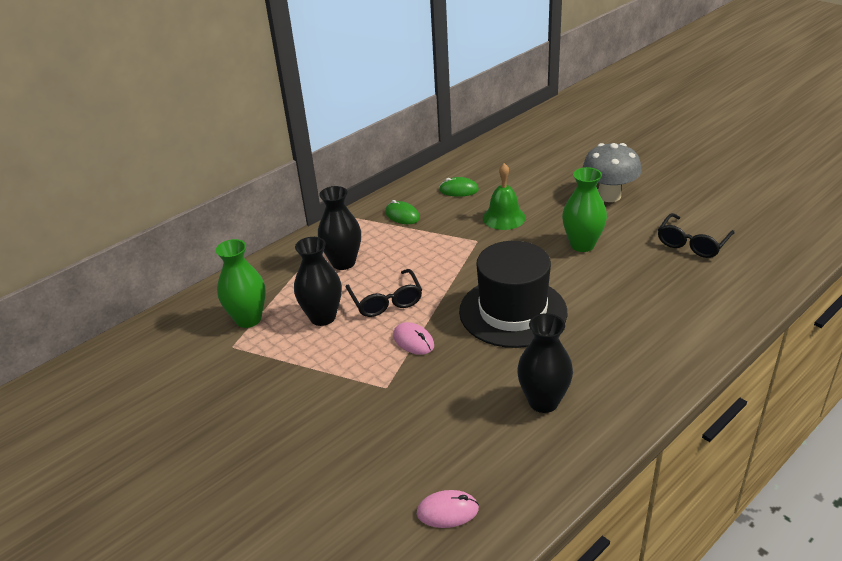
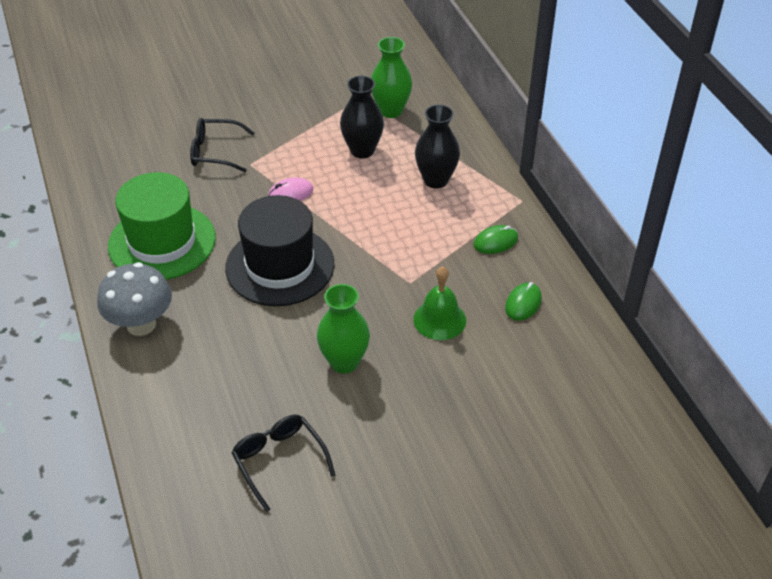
camera: 110 degrees right, 10 degrees up
black glasses [346,269,422,317] -> black glasses moved to [190,118,255,172]
pink mouse [417,490,479,528] -> none
black vase [517,313,573,413] -> green hat [108,172,216,280]
grey mushroom [583,143,642,202] -> grey mushroom moved to [97,262,172,336]

